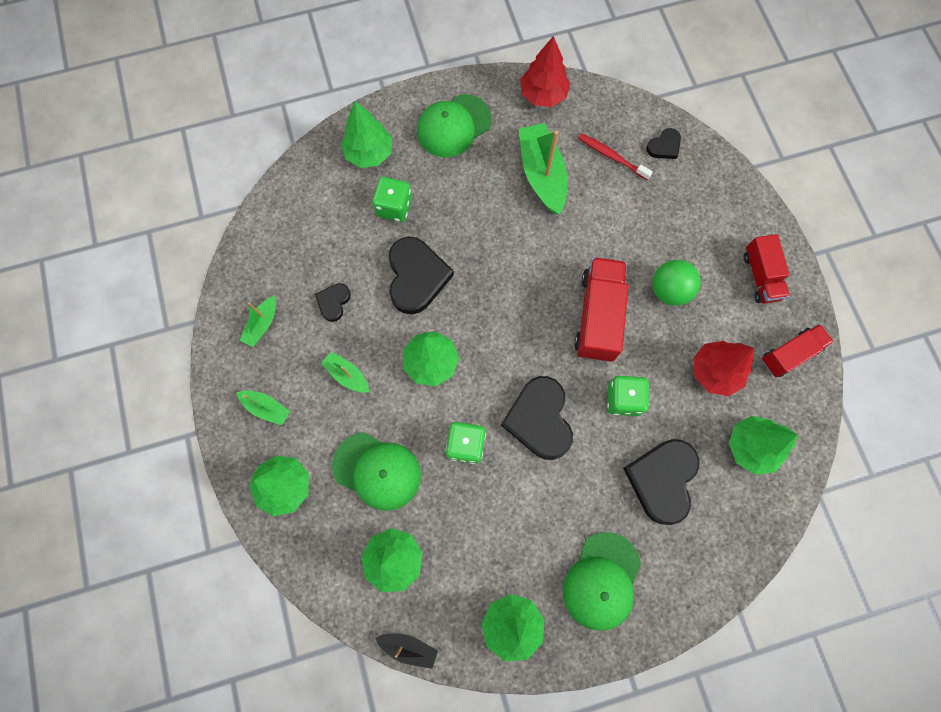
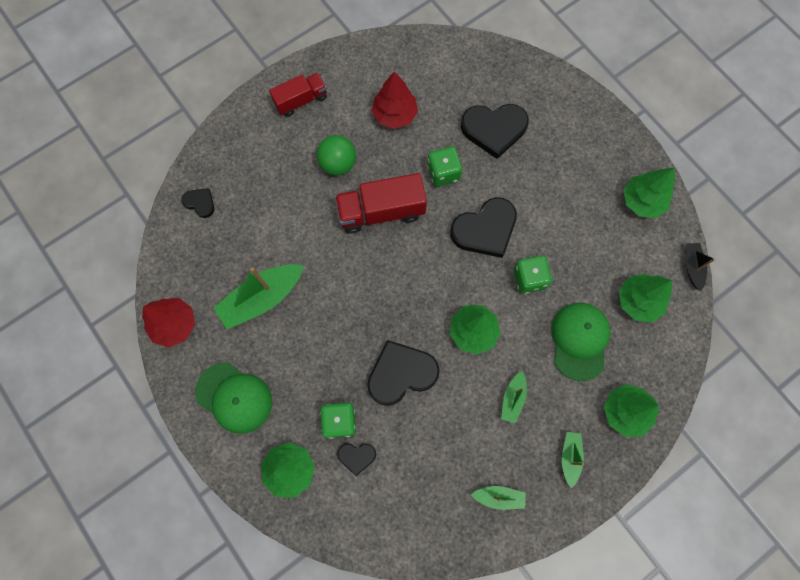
camera: 110 degrees left, 0 degrees up
black heart [315,283,351,322] -> black heart moved to [337,443,376,476]
green cap [563,532,641,630] -> none
red toothbrush [578,133,653,180] -> none
green tree [729,416,797,475] -> none
red truck [762,324,834,378] -> none

